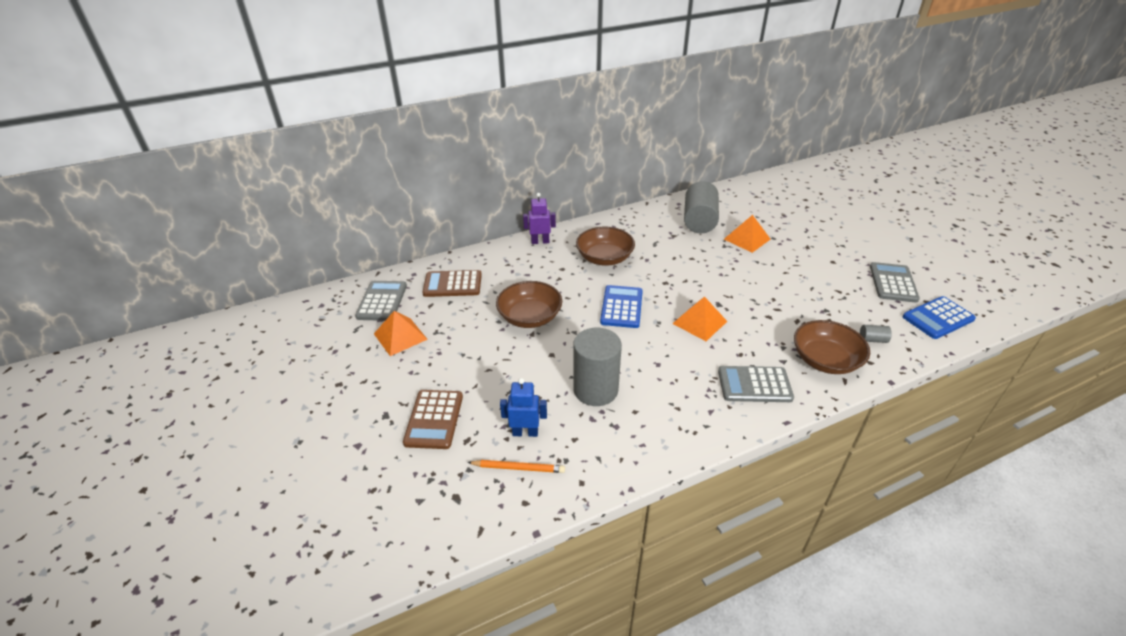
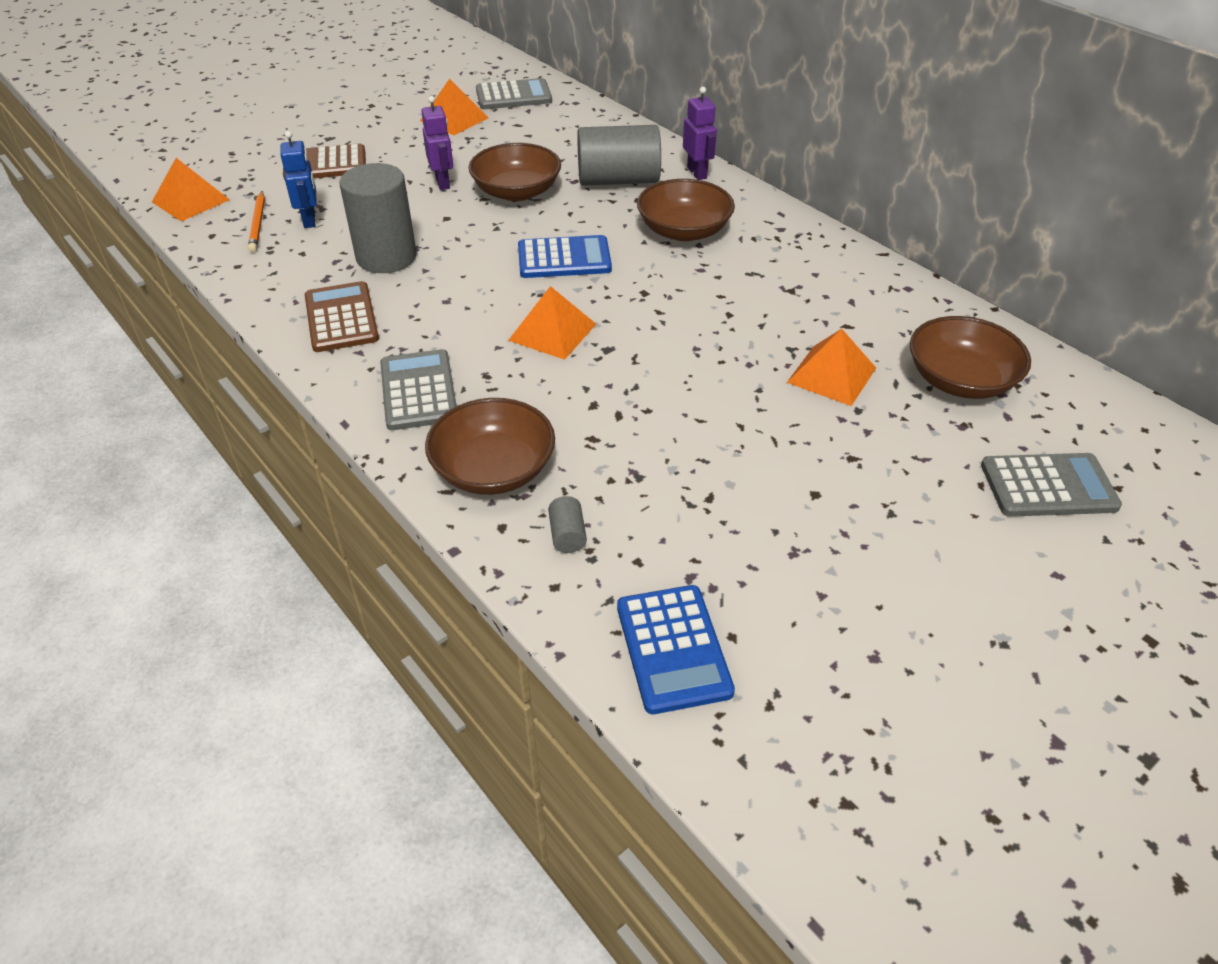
camera: 75 degrees right, 5 degrees up
brown calculator [422,270,482,297] -> brown calculator moved to [305,281,379,352]
grey cylinder [684,181,719,234] -> grey cylinder moved to [577,125,661,186]
grey calculator [870,262,920,303] -> grey calculator moved to [981,453,1122,517]
blue calculator [903,296,976,339] -> blue calculator turned 150 degrees counterclockwise [617,585,735,714]
none -> orange pyramid [152,158,230,221]
none -> purple robot [421,96,453,190]
none -> brown bowl [910,316,1031,399]

